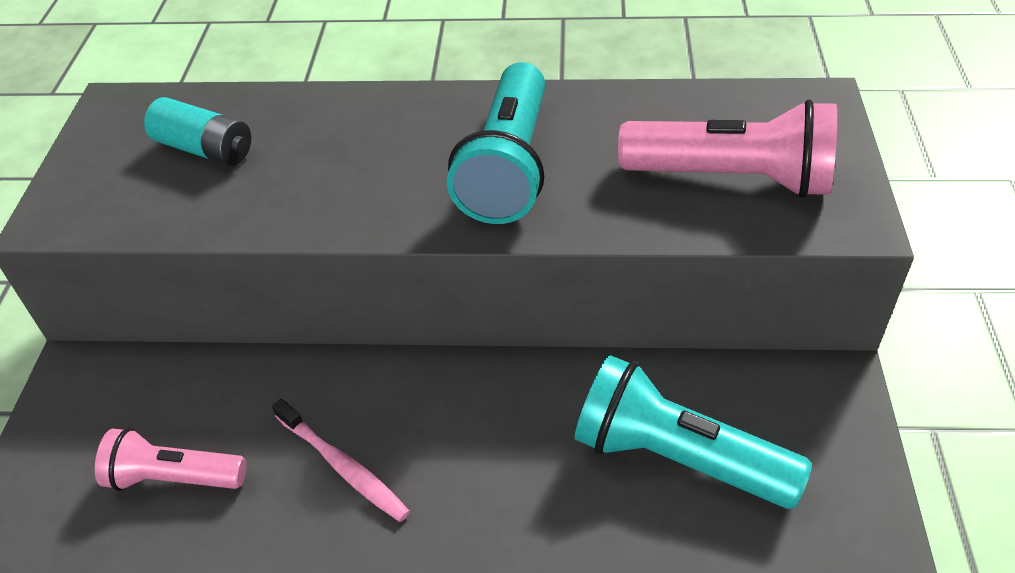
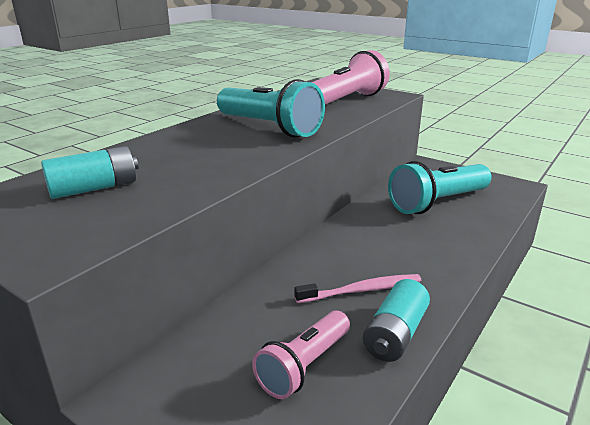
camera: 60 degrees left, 20 degrees down
none -> turquoise battery [363,279,430,362]

